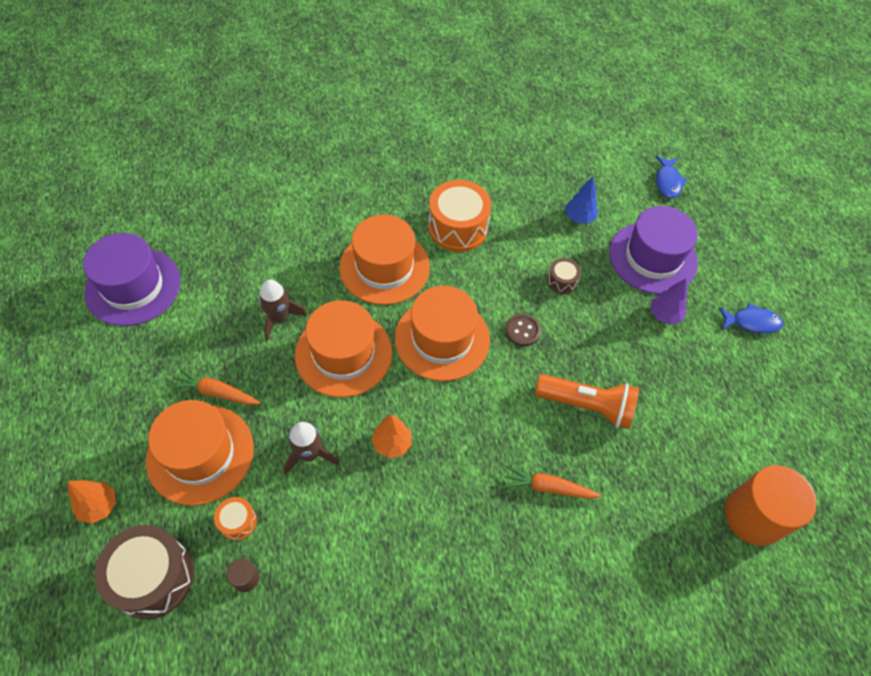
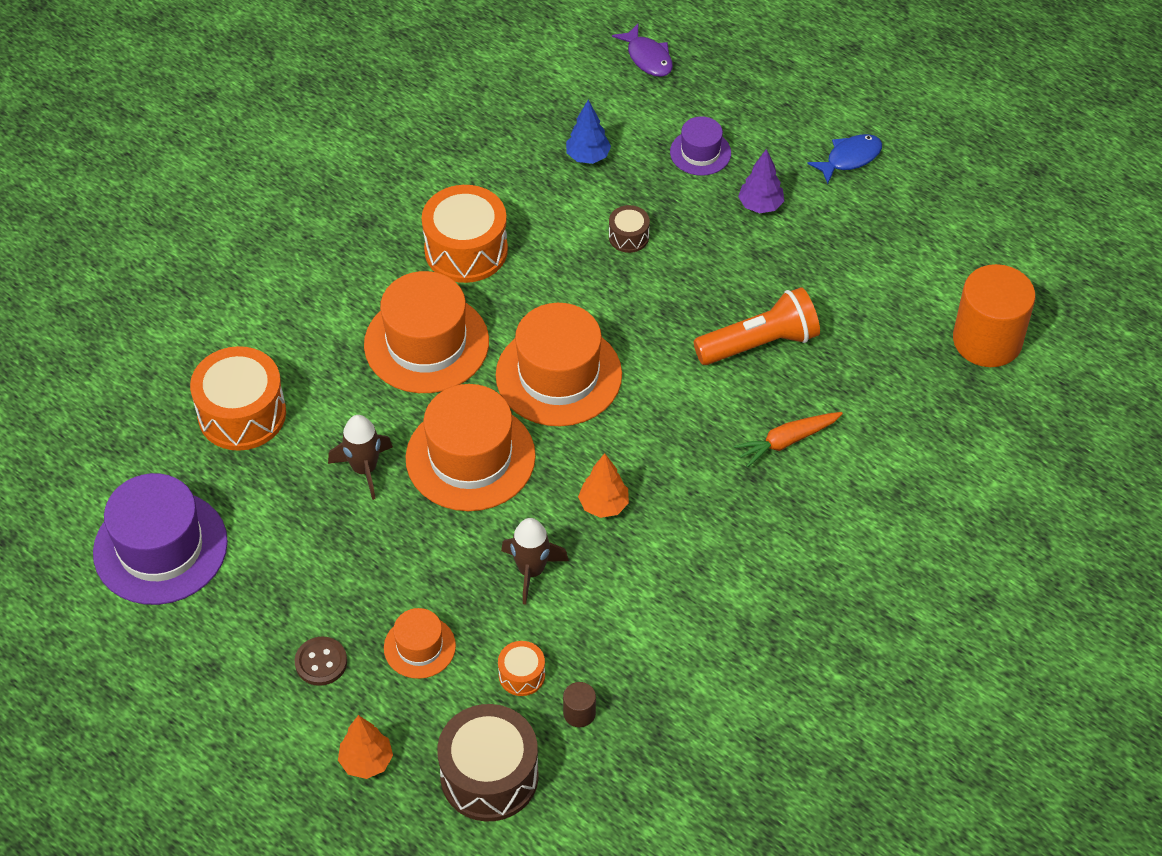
camera: 35 degrees left, 5 degrees down
orange hat [146,400,254,505] -> orange hat [384,608,456,679], size x0.52
orange carrot [170,369,261,405] -> none
brown button [505,314,541,346] -> brown button moved to [295,636,347,686]
purple hat [609,206,698,294] -> purple hat [670,116,731,176], size x0.52
blue fish [656,156,688,198] -> purple fish [612,24,673,77]
none -> orange drum [190,346,286,451]

